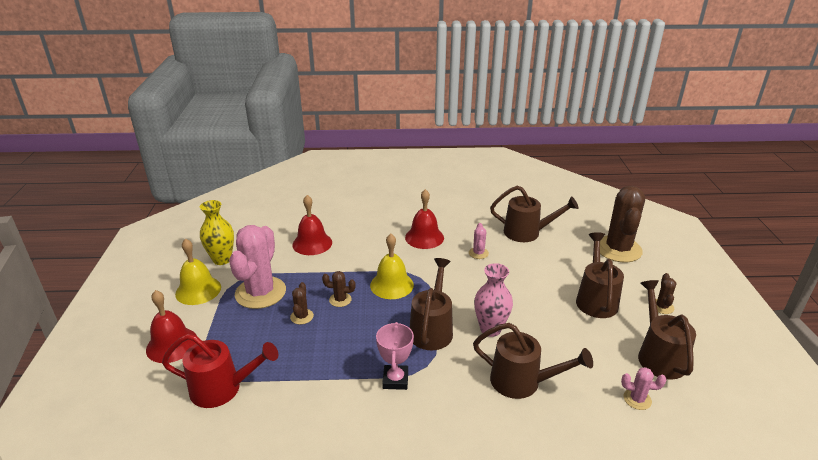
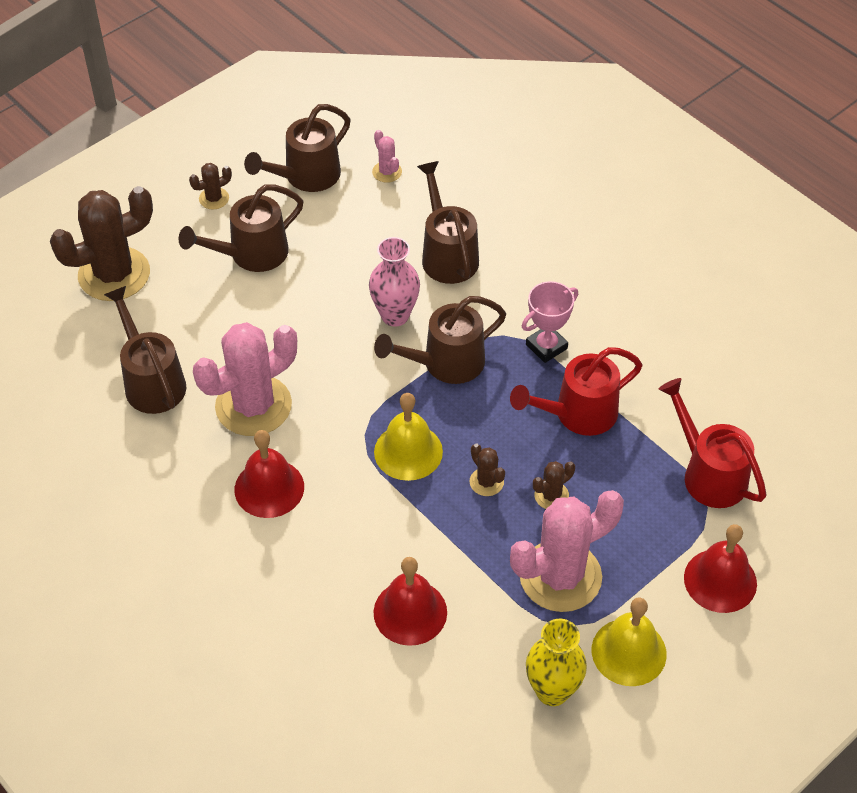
camera: 130 degrees left, 20 degrees up
pink cactus [469,223,489,259] -> pink cactus [193,322,297,436], size x2.29
none -> red watering can [510,347,643,436]

